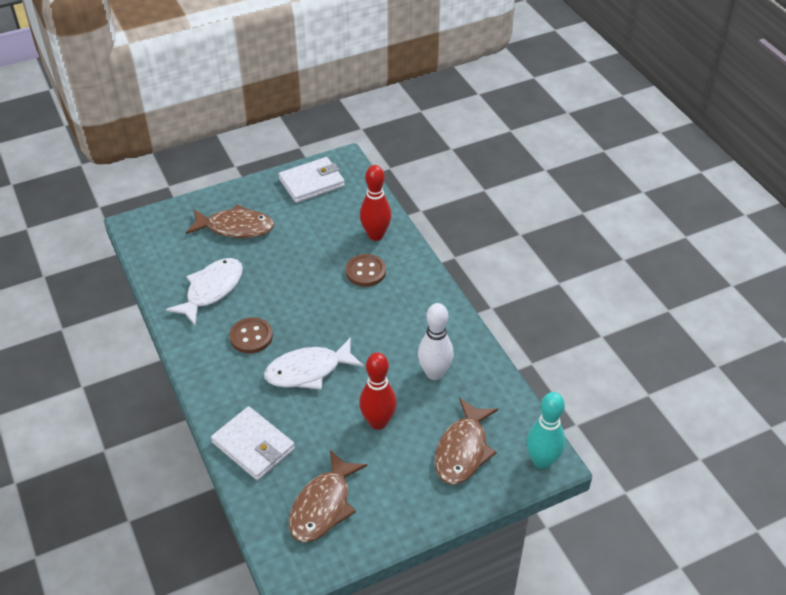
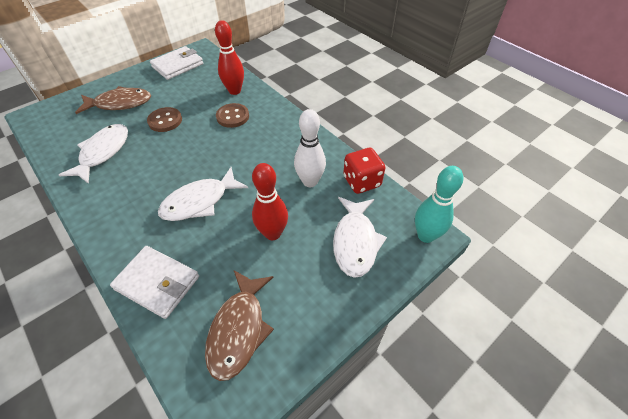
camera: 15 degrees left, 5 degrees up
brown button [229,317,273,354] -> brown button moved to [147,107,182,132]
brown fish [435,398,498,485] -> white fish [333,197,387,278]
none -> red dice [343,148,385,194]

